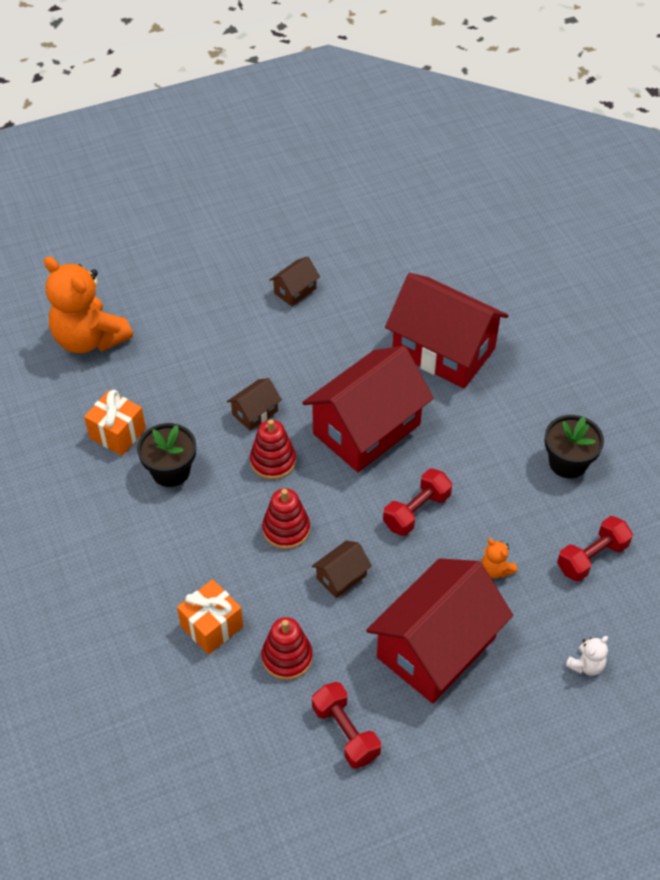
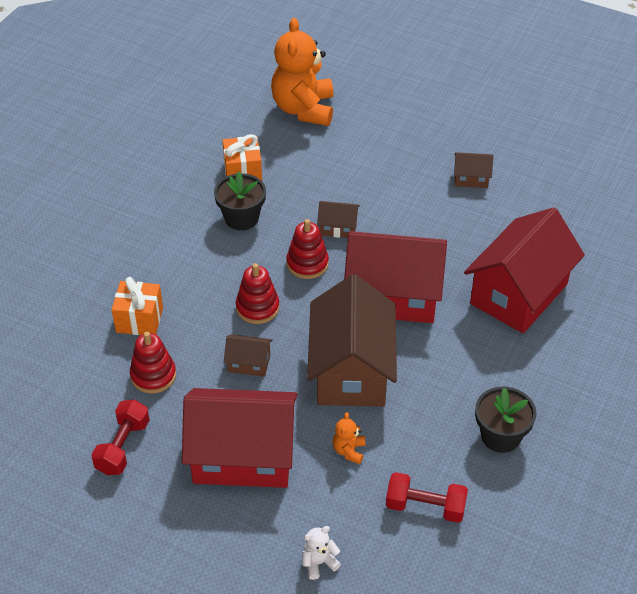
camera: 50 degrees right, 5 degrees down
red dumbbell [383,469,452,536] -> brown house [307,274,397,407]
red house [385,273,509,388] -> red house turned 45 degrees clockwise [464,207,585,333]
white teddy bear [566,636,608,676] -> white teddy bear turned 150 degrees clockwise [302,526,341,580]

